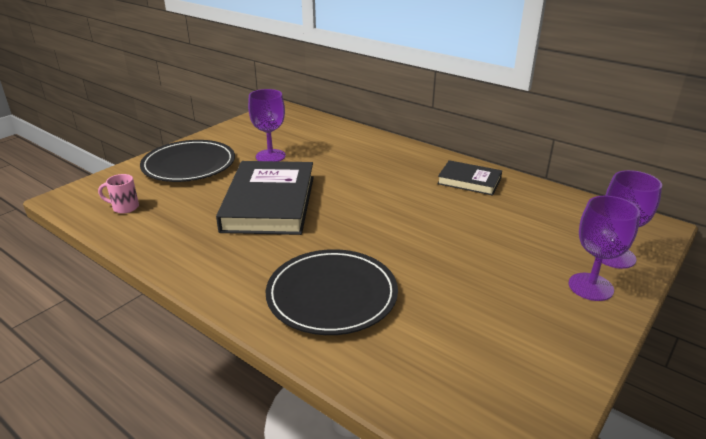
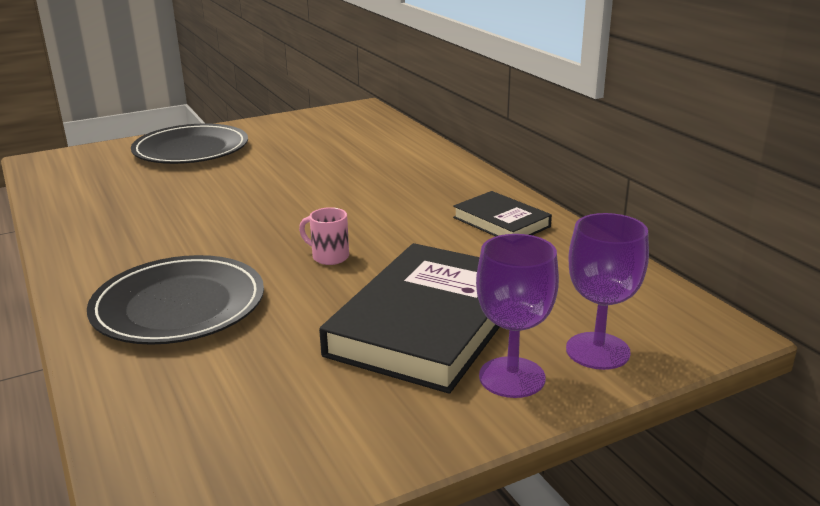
camera: 25 degrees right, 5 degrees down
pink mug [98,174,139,214] -> pink mug moved to [299,207,349,265]
black book [216,161,314,235] -> black book moved to [319,243,500,394]
purple goblet [248,89,286,161] -> none

